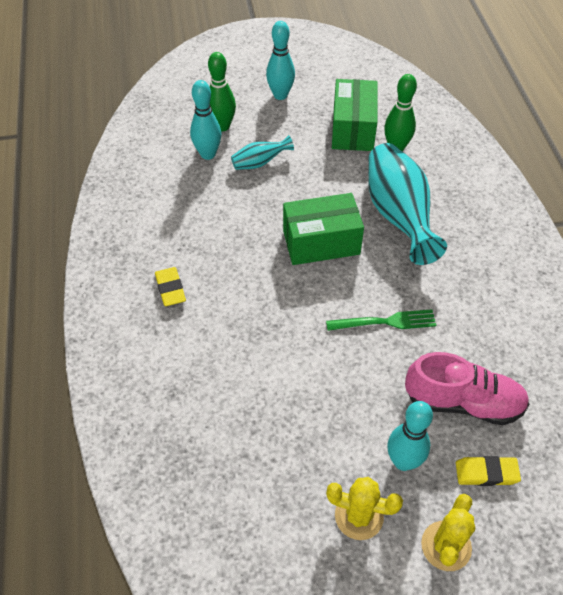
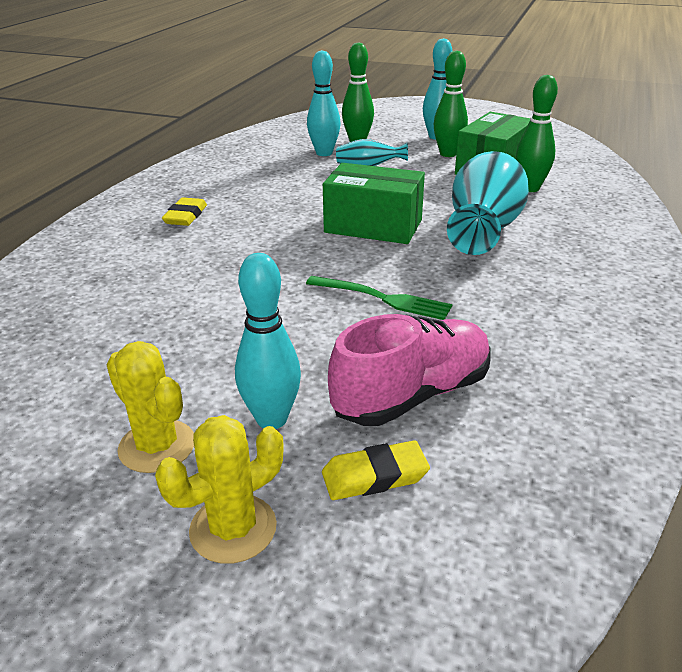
camera: 30 degrees right, 20 degrees down
pink shoe [405,352,529,425] -> pink shoe turned 75 degrees counterclockwise [328,314,491,426]
yellow eraser [456,456,521,486] -> yellow eraser turned 45 degrees counterclockwise [322,441,430,500]
none -> green bowling pin [434,50,468,157]

